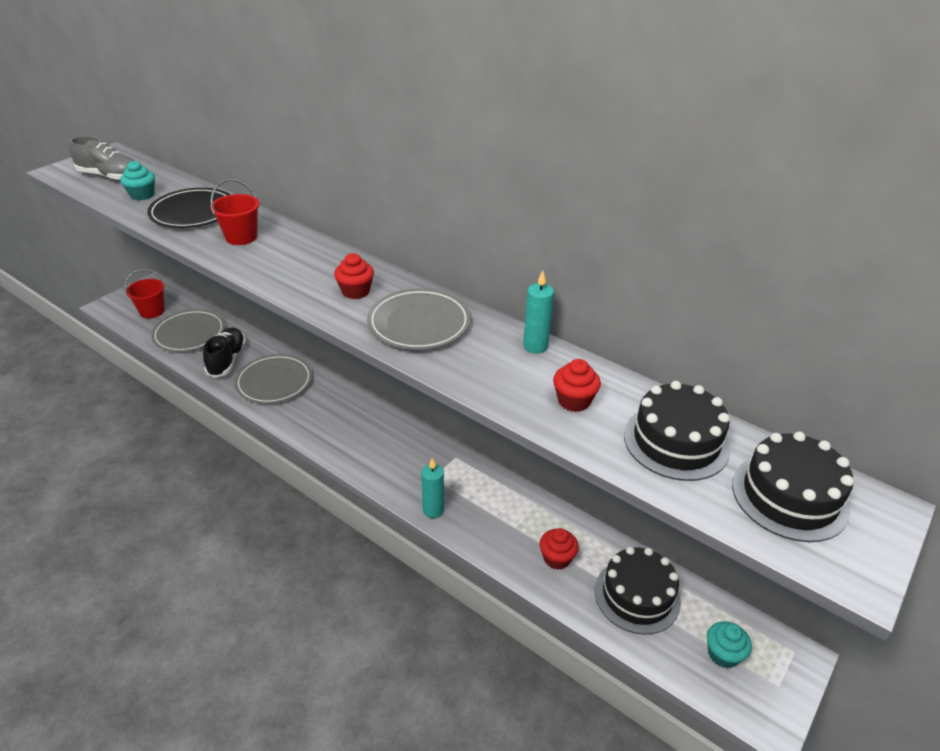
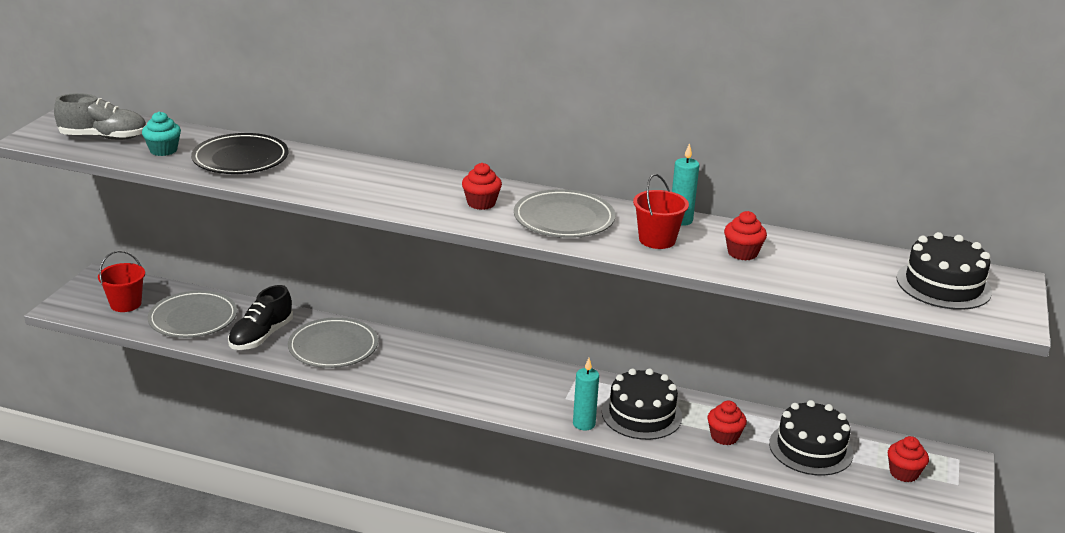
camera: 20 degrees left, 10 degrees down
black shoe [203,327,246,378] -> black shoe turned 135 degrees counterclockwise [228,285,293,350]
red bucket [210,179,259,245] -> red bucket moved to [633,174,689,249]
black cake [624,381,730,481] -> black cake moved to [602,368,682,440]
turquoise cupcake [707,621,752,668] -> red cupcake [888,436,929,482]

